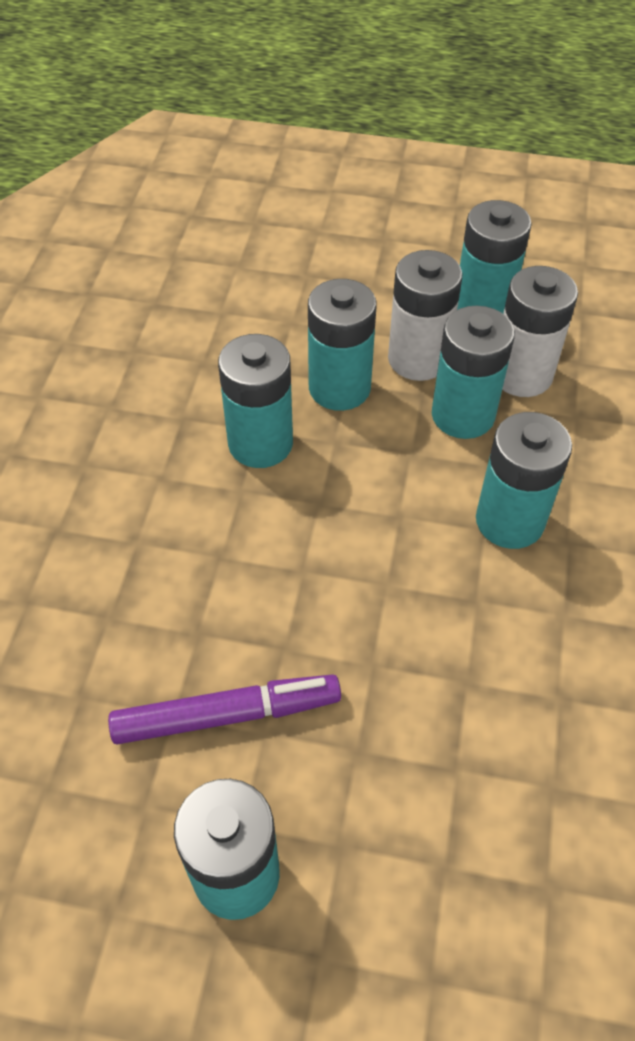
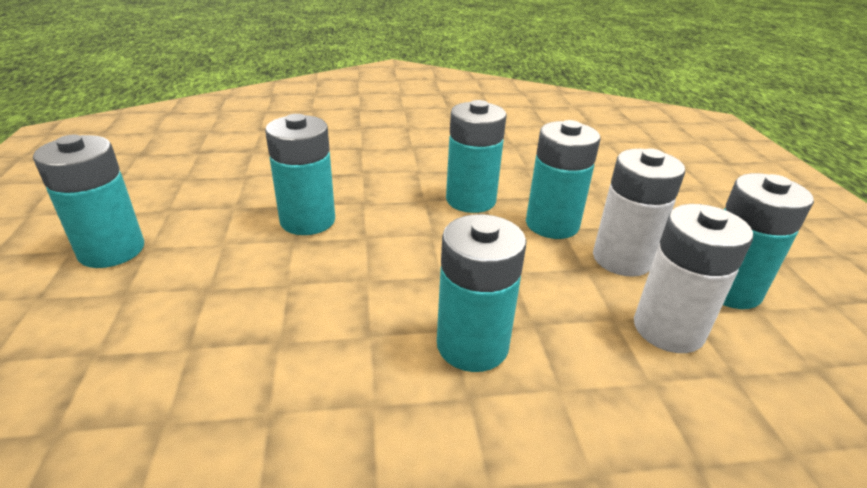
camera: 70 degrees right, 20 degrees down
purple marker [108,674,341,744] -> none
turquoise battery [432,306,515,439] -> turquoise battery moved to [265,114,335,235]

